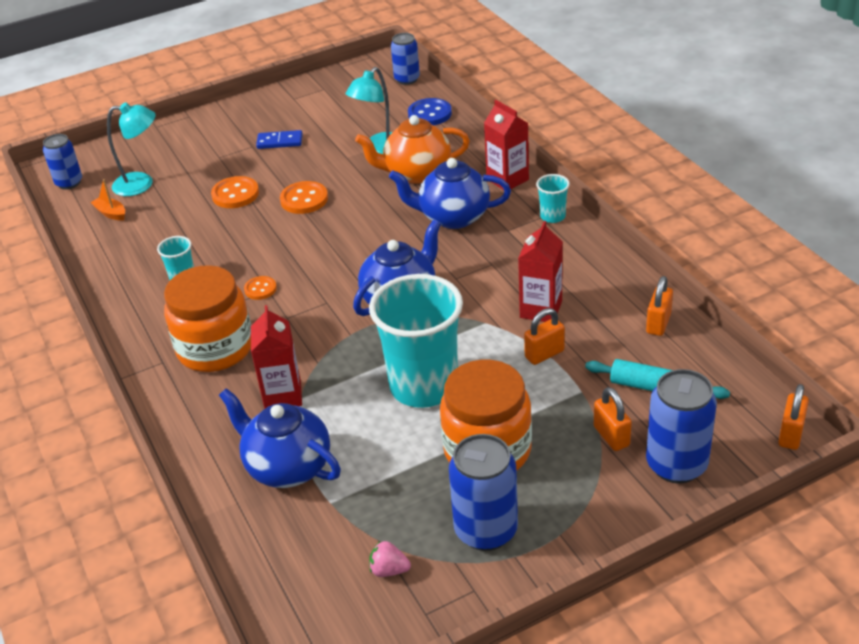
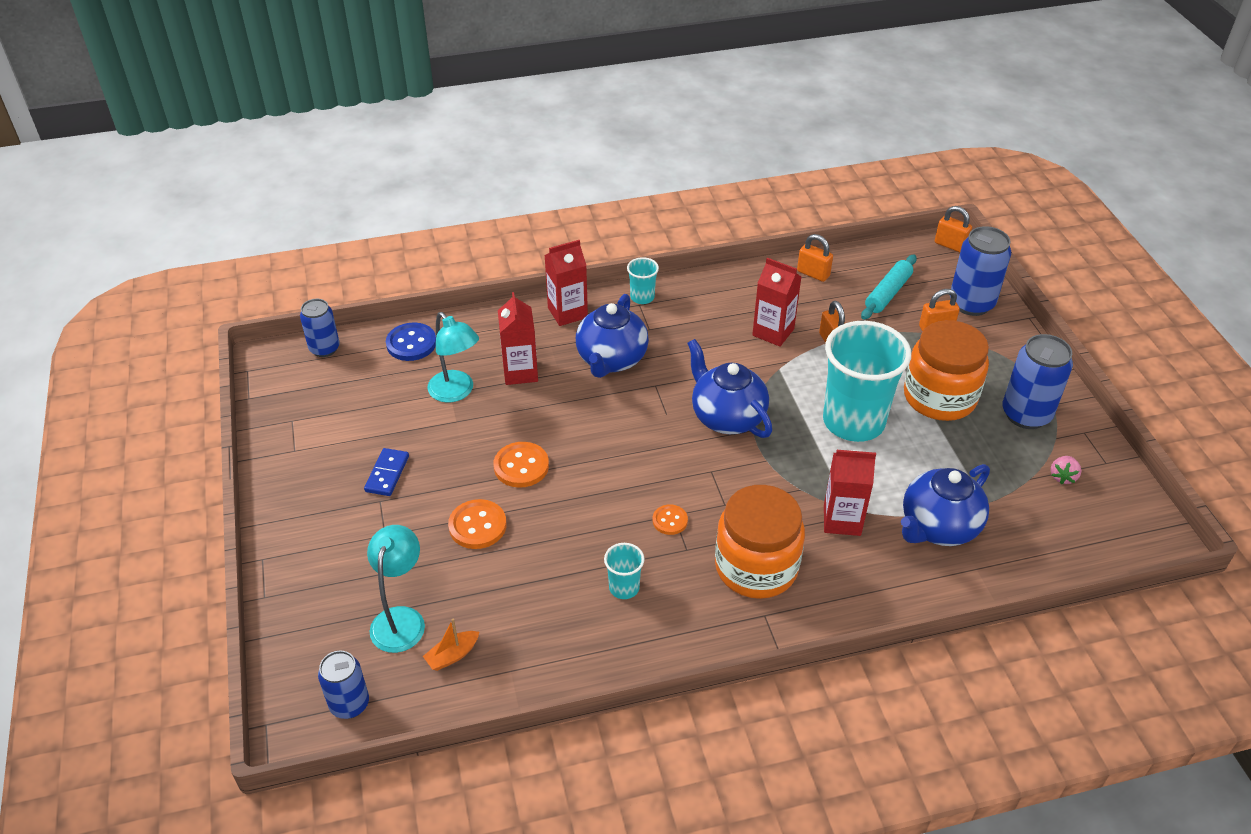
camera: 80 degrees left, 5 degrees up
orange teapot [355,115,470,184] -> red carton [498,292,538,385]

